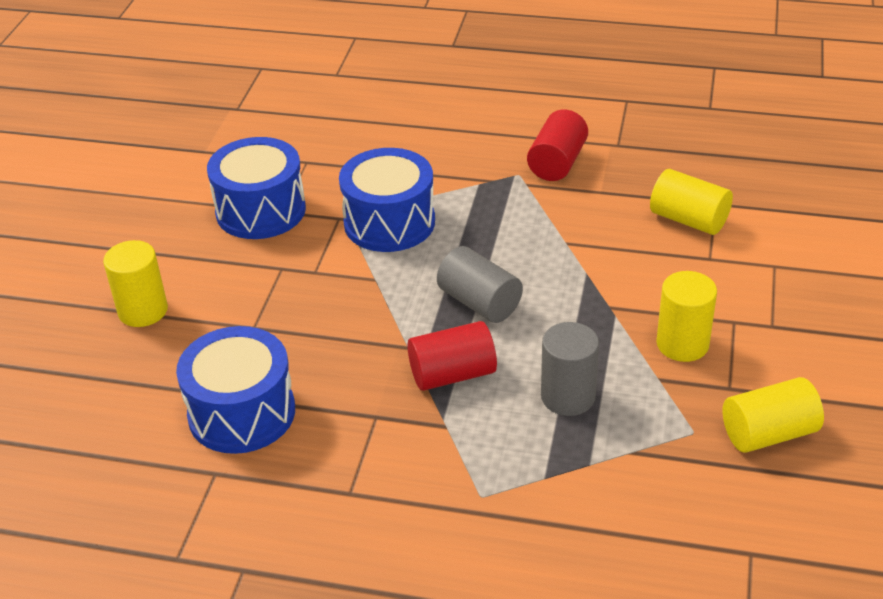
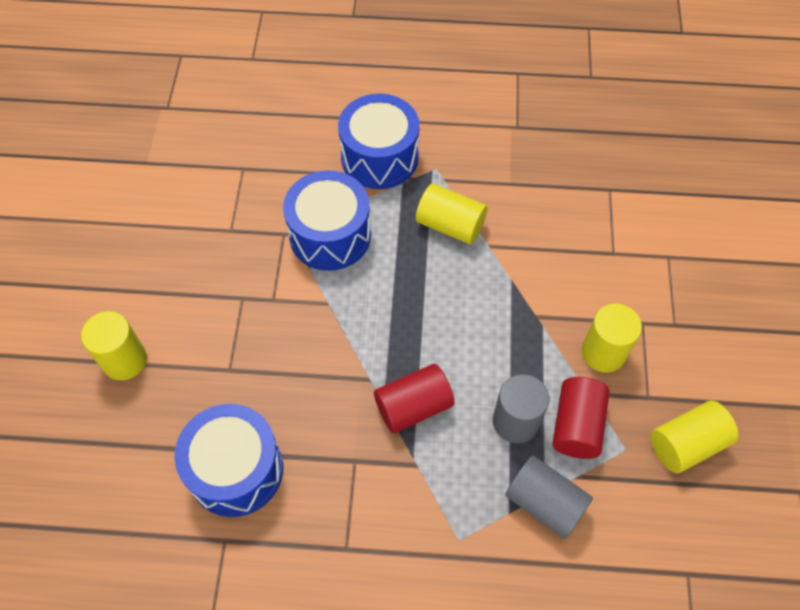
camera: 10 degrees left, 20 degrees up
blue drum [207,137,306,239] -> blue drum moved to [338,94,419,189]
grey cylinder [437,246,523,323] -> grey cylinder moved to [505,455,593,539]
red cylinder [527,110,588,181] -> red cylinder moved to [552,377,610,459]
yellow cylinder [650,169,733,235] -> yellow cylinder moved to [416,184,487,244]

